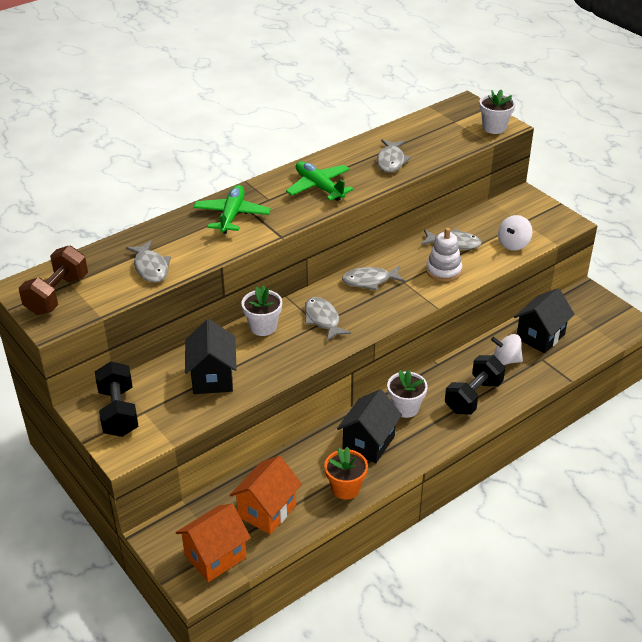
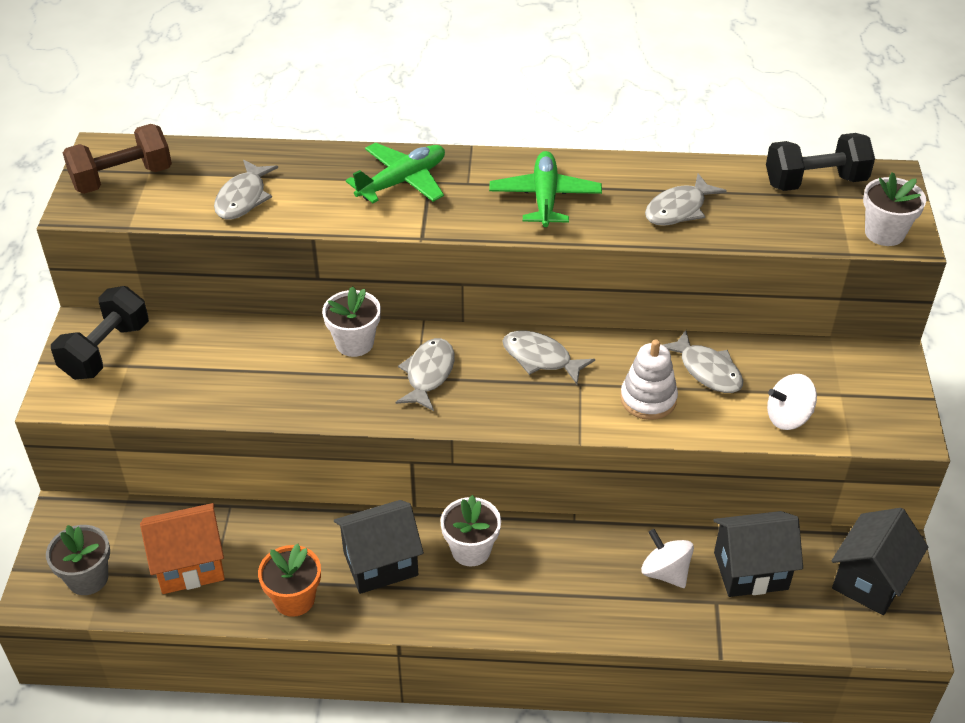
camera: 40 degrees right, 5 degrees up
orange house [176,504,251,582] -> grey flower pot [46,525,110,595]
black house [185,319,237,394] -> black house moved to [831,508,928,615]
black dumbbell [445,355,505,415] -> black dumbbell moved to [766,133,875,191]

